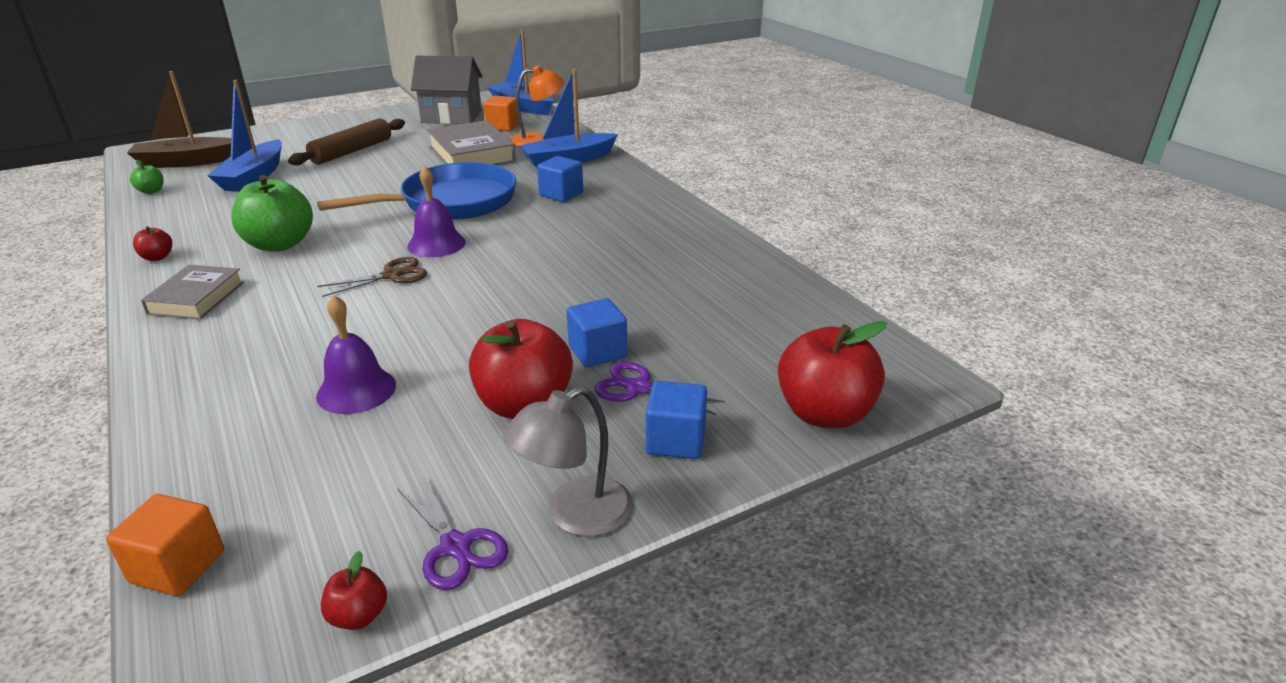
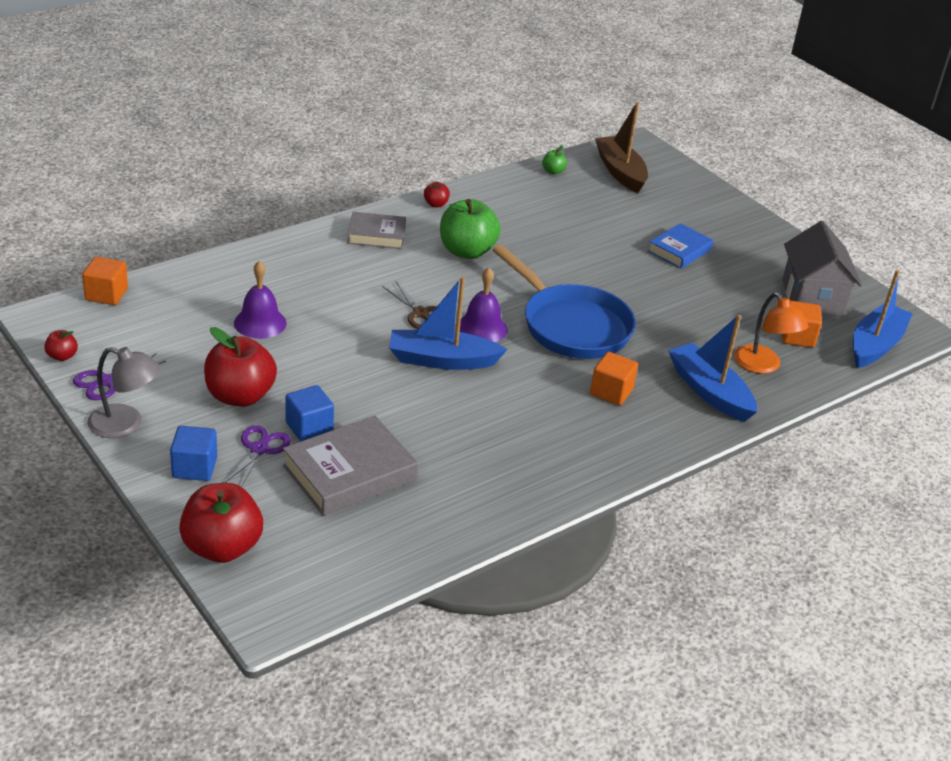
camera: 80 degrees right, 5 degrees up
blue boat [207,80,282,192] -> blue boat moved to [389,276,508,370]
brown rolling pin [288,118,405,165] -> blue book [648,223,713,269]
grey book [427,120,516,165] -> grey book moved to [283,416,418,516]
grey lamp [503,386,633,537] -> grey lamp turned 150 degrees clockwise [87,347,161,438]
blue cube [537,156,583,202] -> orange cube [590,352,638,406]

